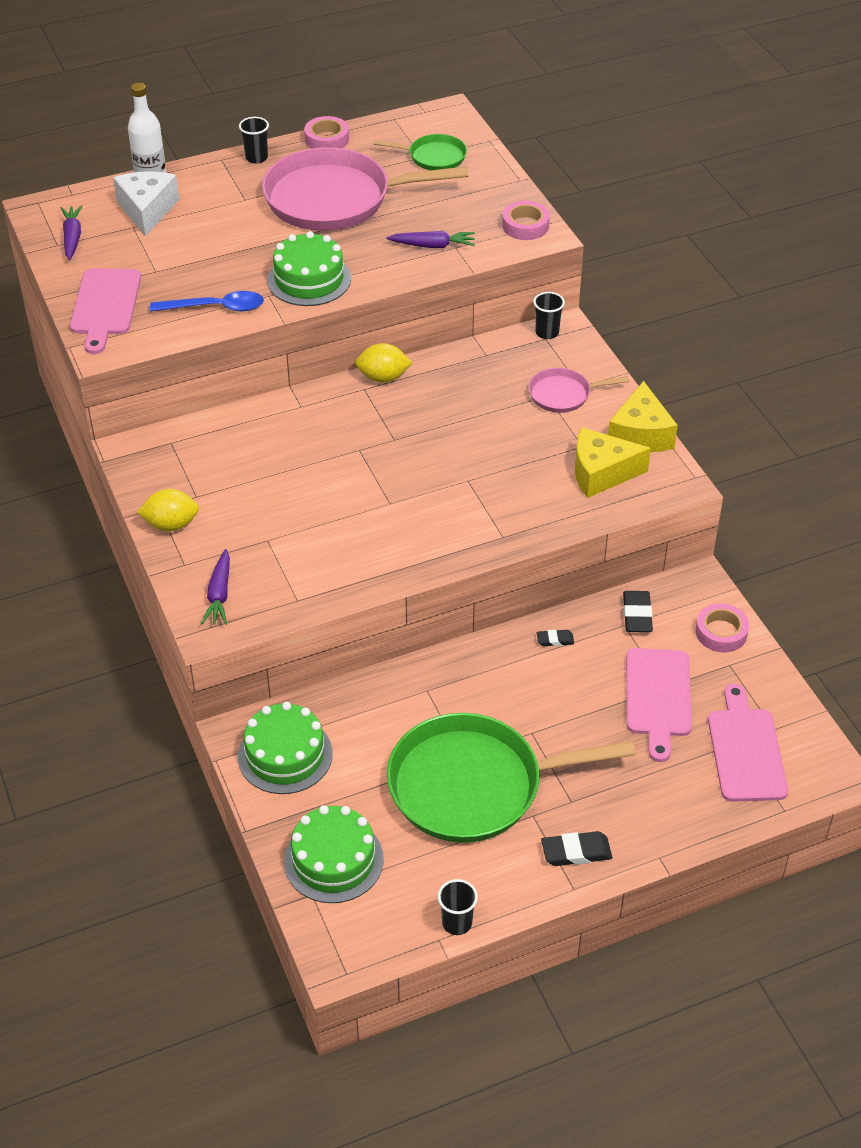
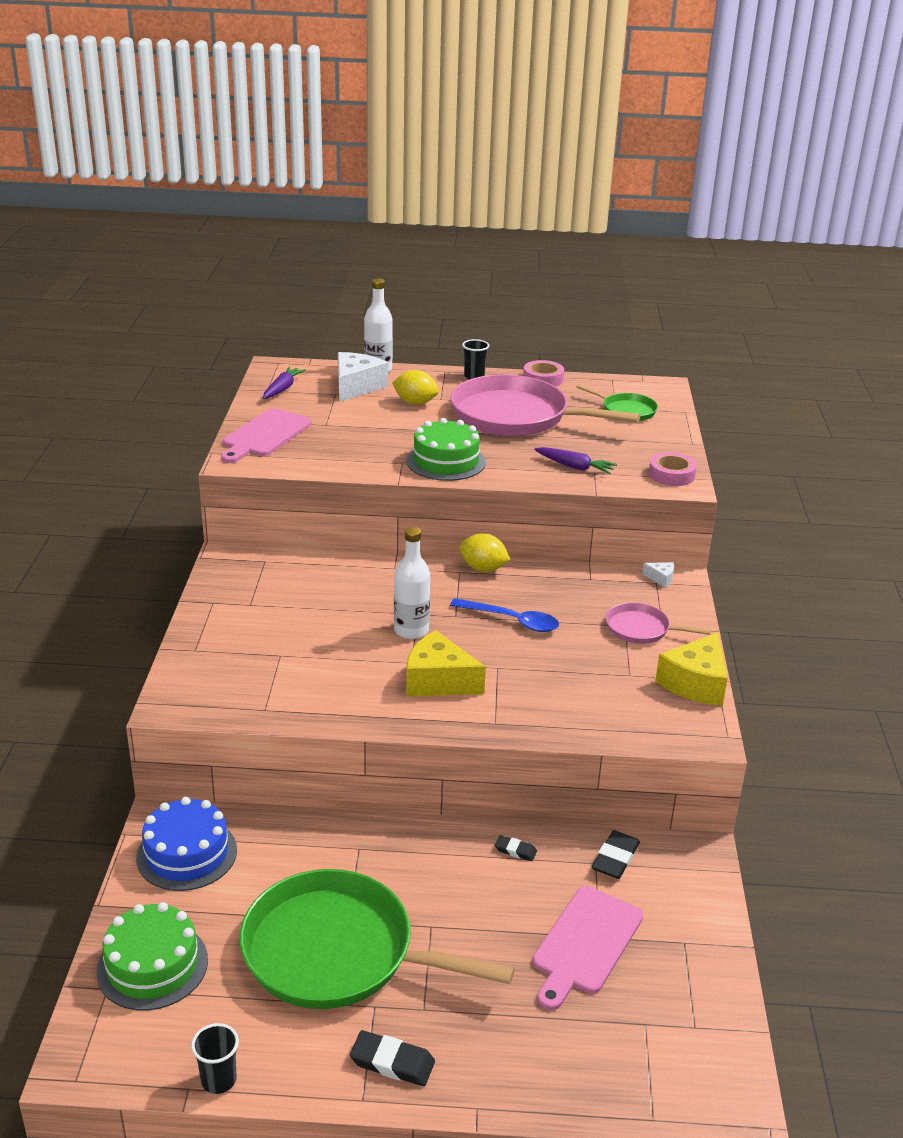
camera: 25 degrees right, 15 degrees down
yellow lemon [137,489,199,531] -> yellow lemon moved to [392,370,439,405]
blue spoon [150,291,264,312] -> blue spoon moved to [450,598,559,632]
purple carrot [201,549,230,625] -> none
green cake [238,702,333,794] -> blue cake [136,797,237,891]
black cup [533,292,565,339] -> white cheese [642,562,674,587]
yellow cheese [575,427,651,498] -> yellow cheese moved to [406,630,486,696]
pink tape [695,603,749,652] -> none
pink cutting board [708,684,788,802] -> none
none -> white bottle [394,527,430,639]

